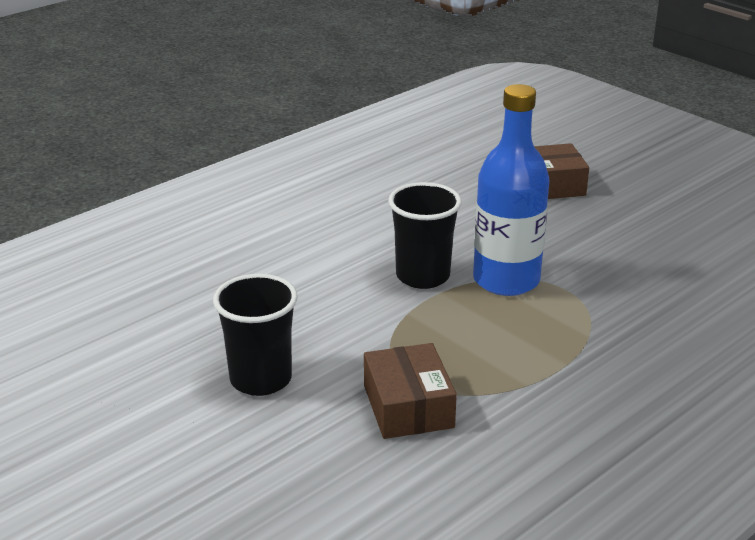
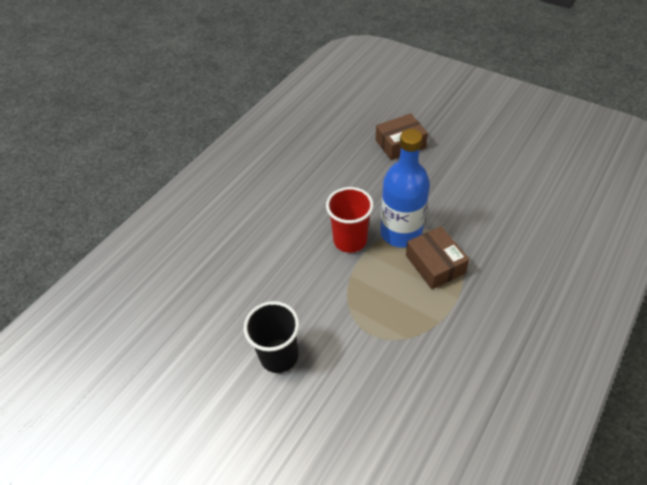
camera: 10 degrees left, 20 degrees up
brown box [364,343,457,439] -> brown box moved to [406,226,470,289]
black cup [388,182,462,289] -> red cup [326,187,374,253]

